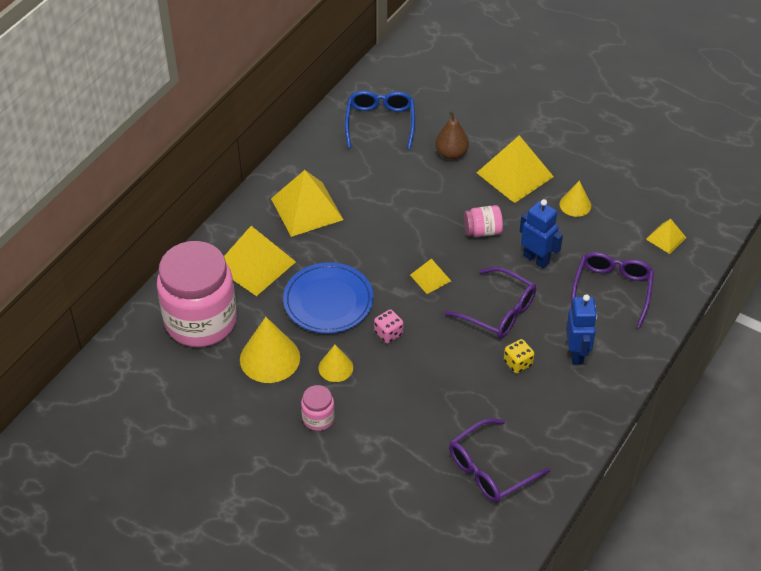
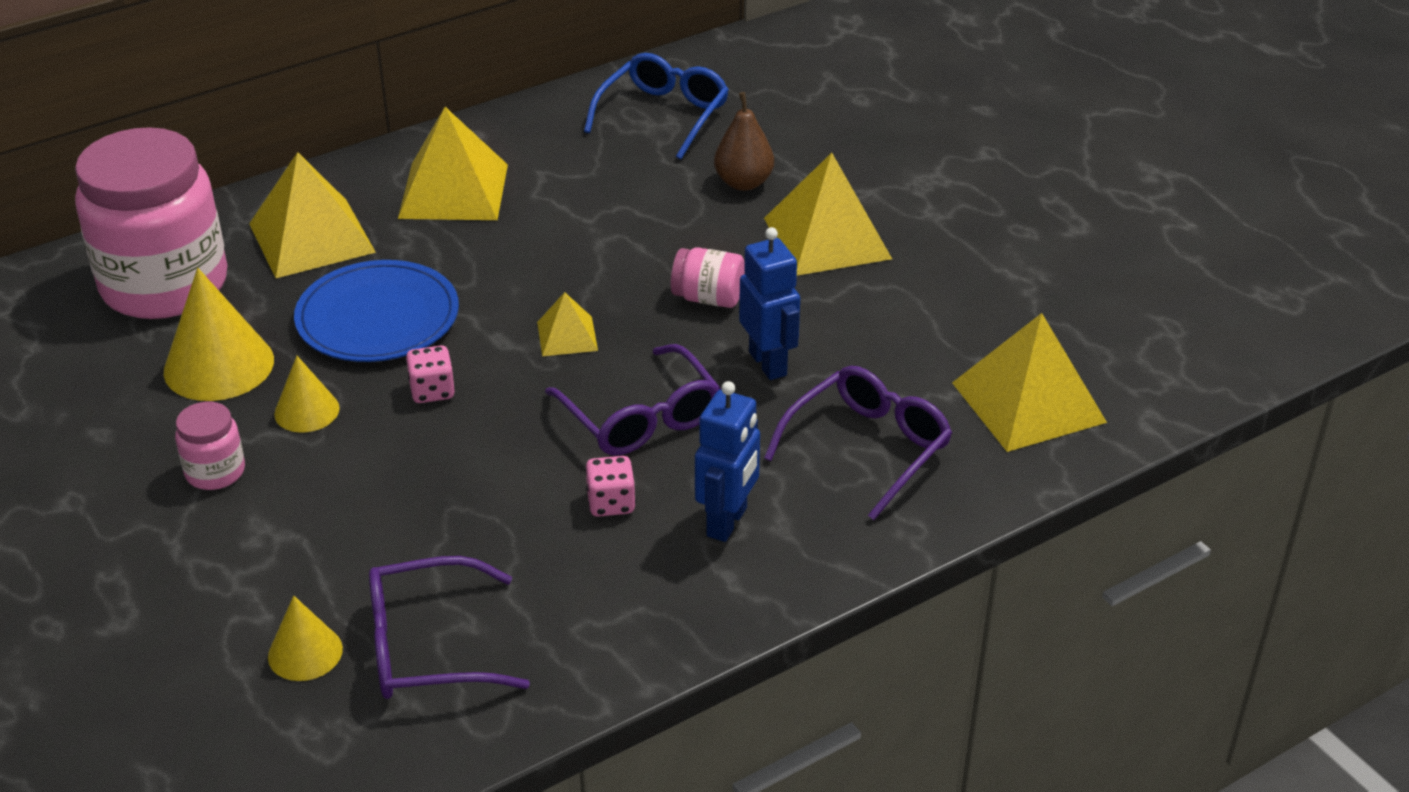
camera: 25 degrees right, 10 degrees down
yellow dice [504,339,534,373] -> pink dice [585,456,636,517]
yellow cone [560,181,591,217] -> yellow cone moved to [268,596,343,681]
yellow pyramid [646,219,686,254] -> yellow pyramid [952,313,1107,452], size x1.95

